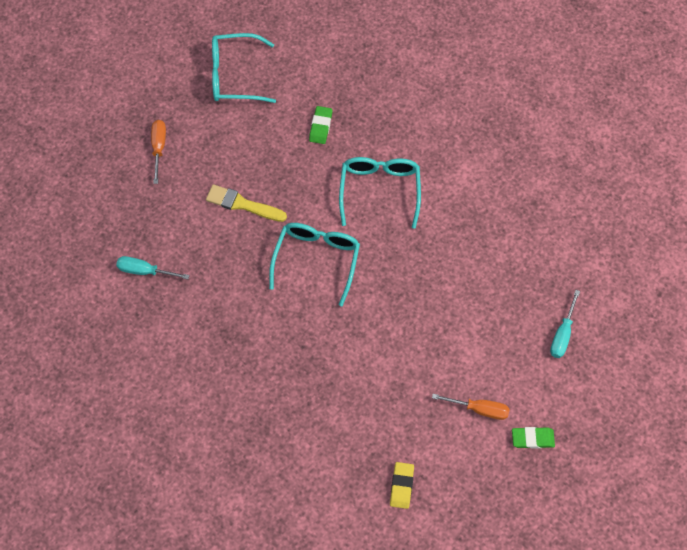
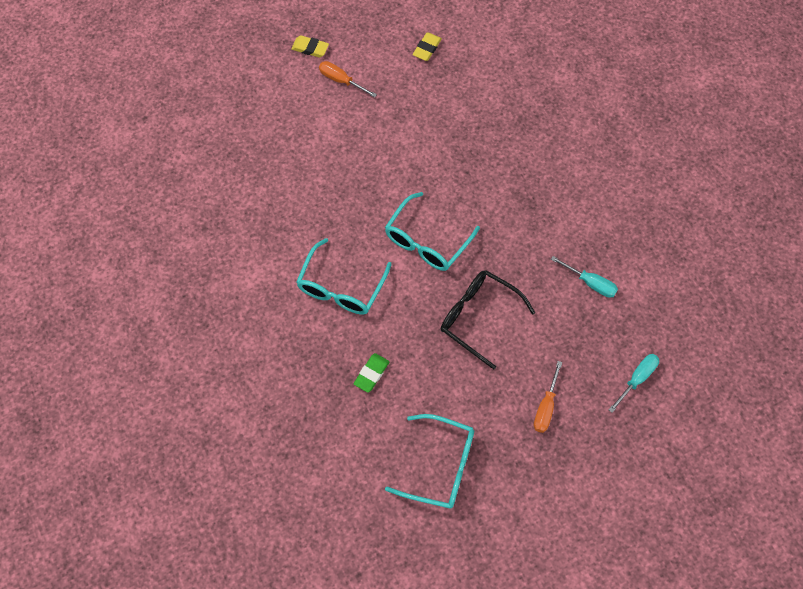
camera: 160 degrees left, 0 degrees up
yellow brush [206,184,287,222] -> black glasses [441,270,535,370]
green eraser [512,427,555,449] -> yellow eraser [291,35,329,57]
turquoise screwdriver [550,290,580,358] -> turquoise screwdriver moved to [608,354,659,413]

